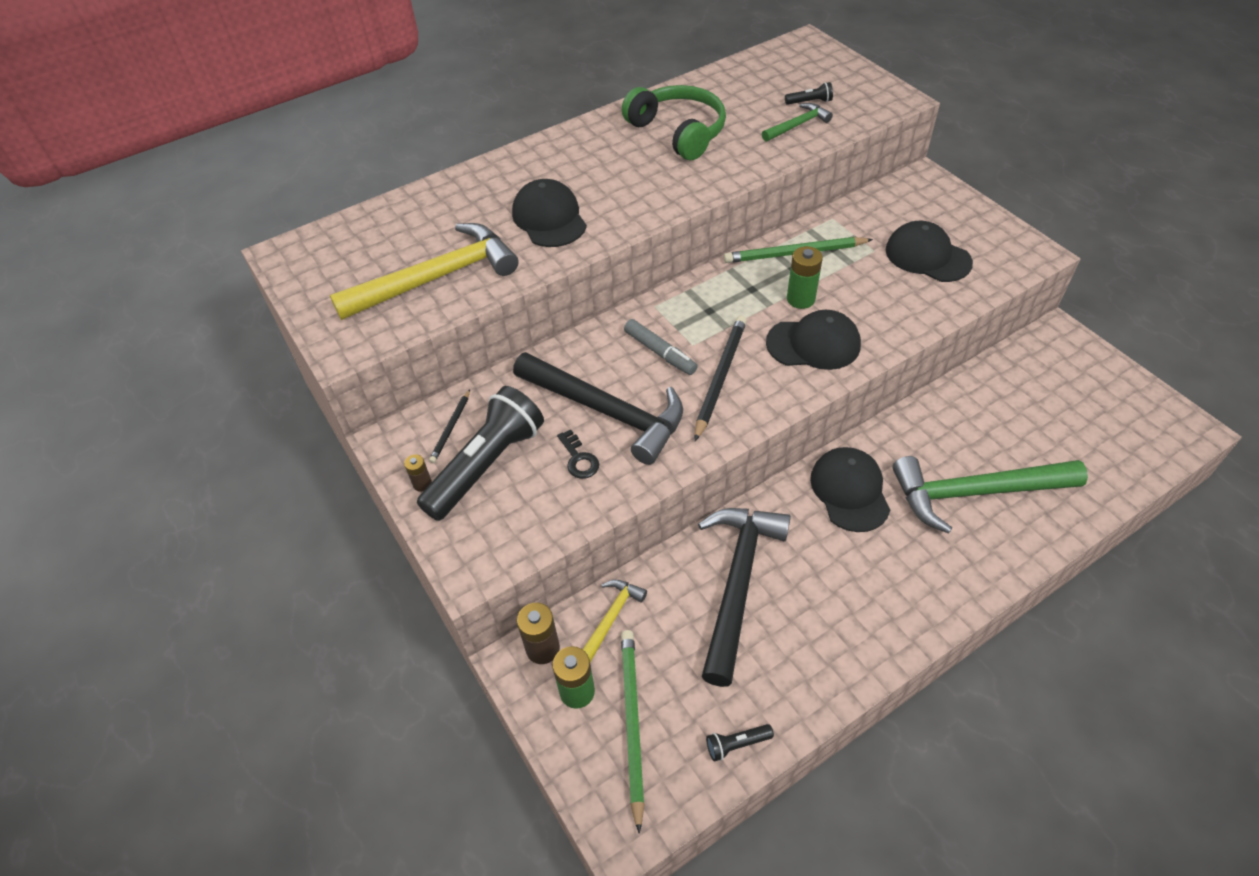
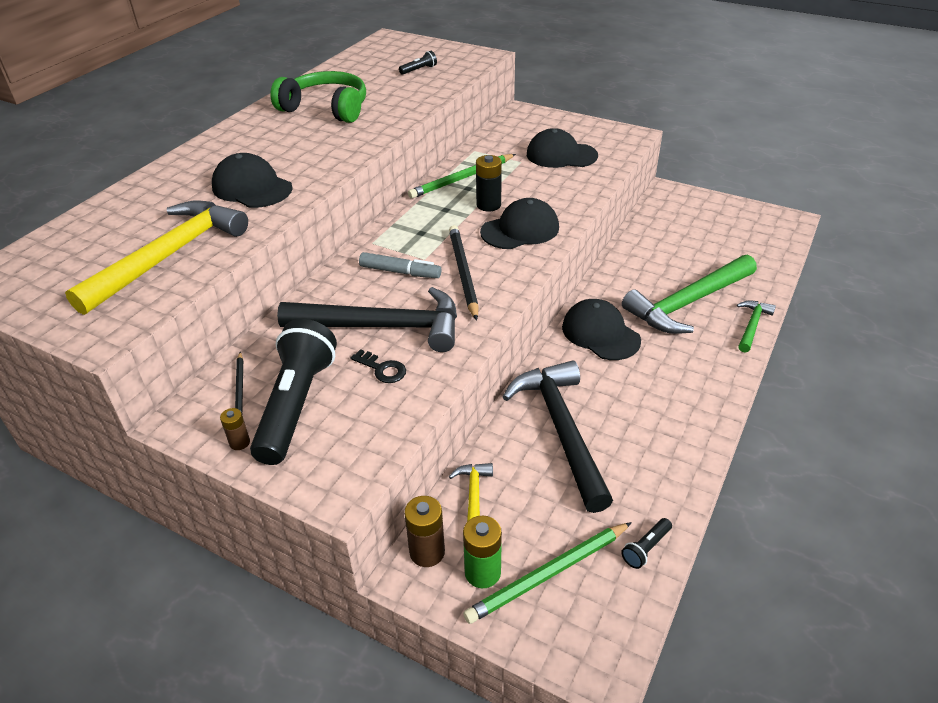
camera: 30 degrees left, 10 degrees down
green pencil [621,630,645,834] -> green pencil turned 90 degrees counterclockwise [463,522,632,624]
green hammer [762,103,833,142] -> green hammer moved to [737,300,776,353]
green battery [787,246,823,309] -> black battery [476,155,502,212]

